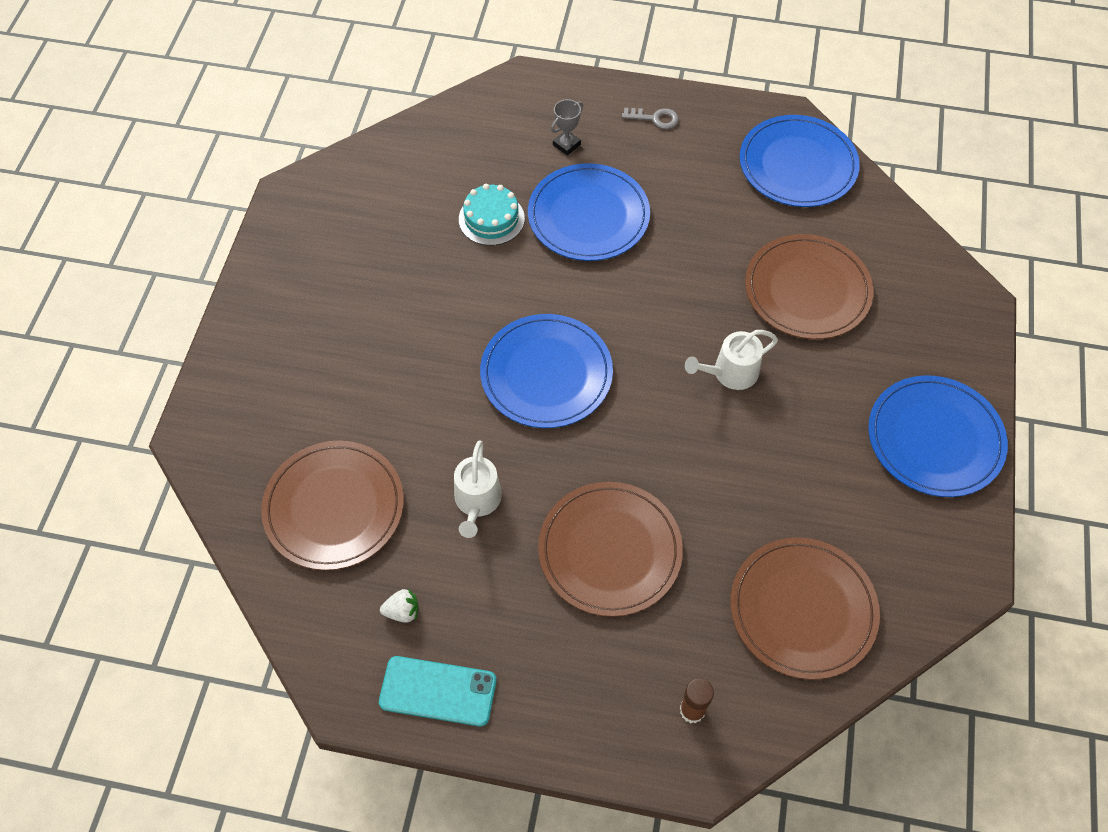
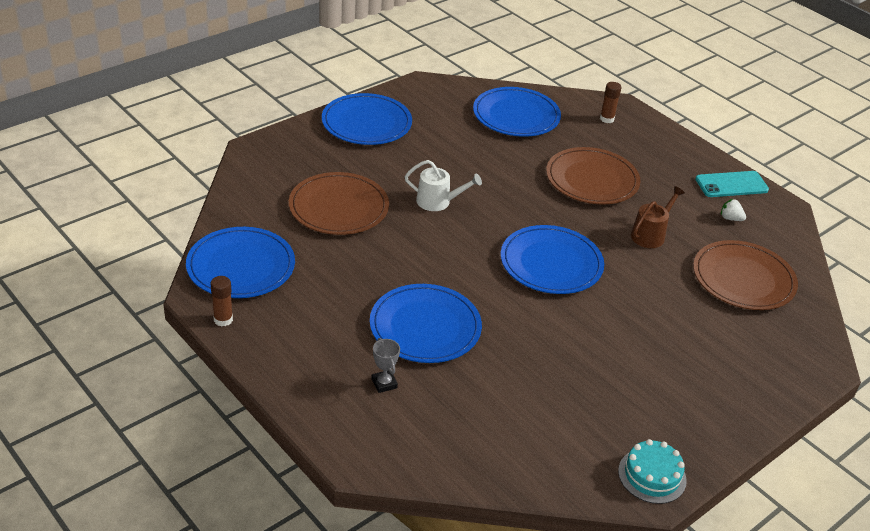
camera: 145 degrees left, 20 degrees down
turquoise phone [379,656,497,726] -> turquoise phone turned 60 degrees counterclockwise [695,171,769,197]
white watering can [454,440,502,538] -> brown watering can [631,186,685,248]
turquoise cake [459,184,525,246] -> turquoise cake moved to [618,439,687,504]
grey trophy [551,99,583,155] -> grey trophy turned 75 degrees clockwise [371,338,400,393]
grey key [622,108,679,129] -> none
brown plate [730,537,880,680] -> blue plate [473,87,561,137]
none -> brown glue stick [211,276,233,326]

